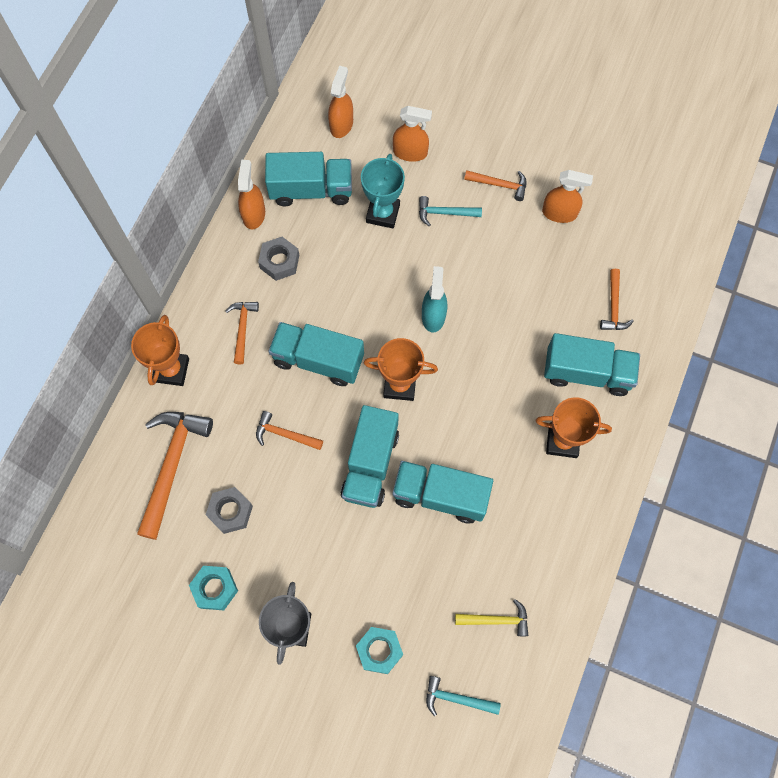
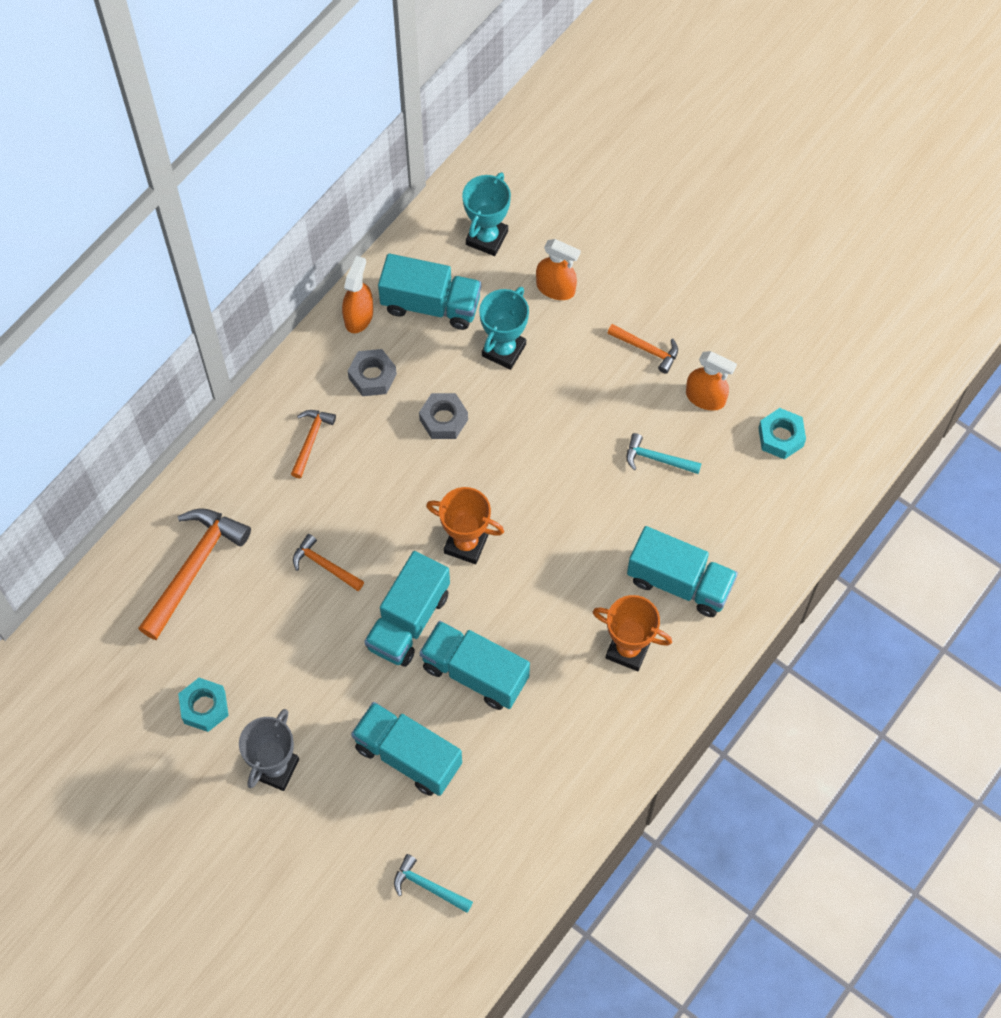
camera: 15 degrees right, 5 degrees down
orange trophy [131,315,189,386] -> none
grey nut [206,487,253,534] -> grey nut moved to [419,393,468,439]
turquoise truck [268,322,364,386] -> turquoise truck moved to [351,702,462,796]
orange spray bottle [328,66,353,138] -> turquoise trophy [462,172,511,256]
turquoise nut [356,627,403,674] -> turquoise nut moved to [758,408,806,459]
turquoise hammer [419,196,482,226] -> turquoise hammer moved to [626,433,701,474]
turquoise spray bottle [422,266,447,333] -> none
yellow hammer [455,599,528,636] -> none
orange hammer [600,269,634,330] -> none

